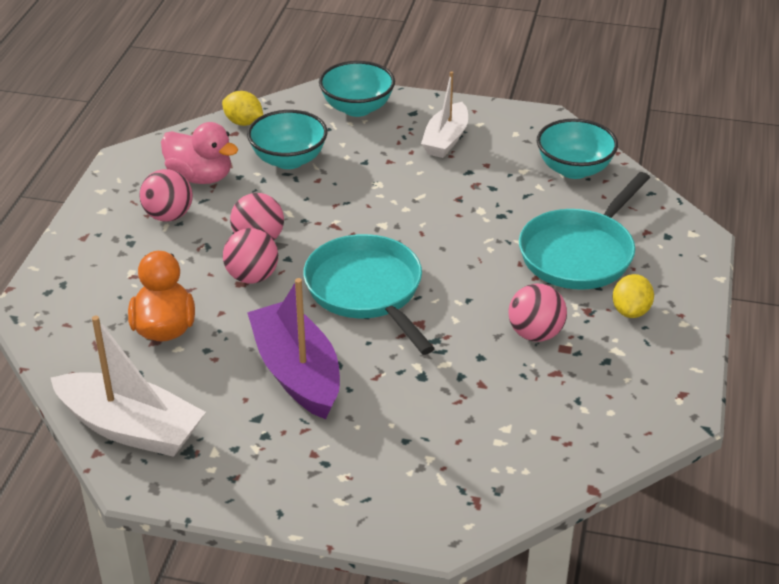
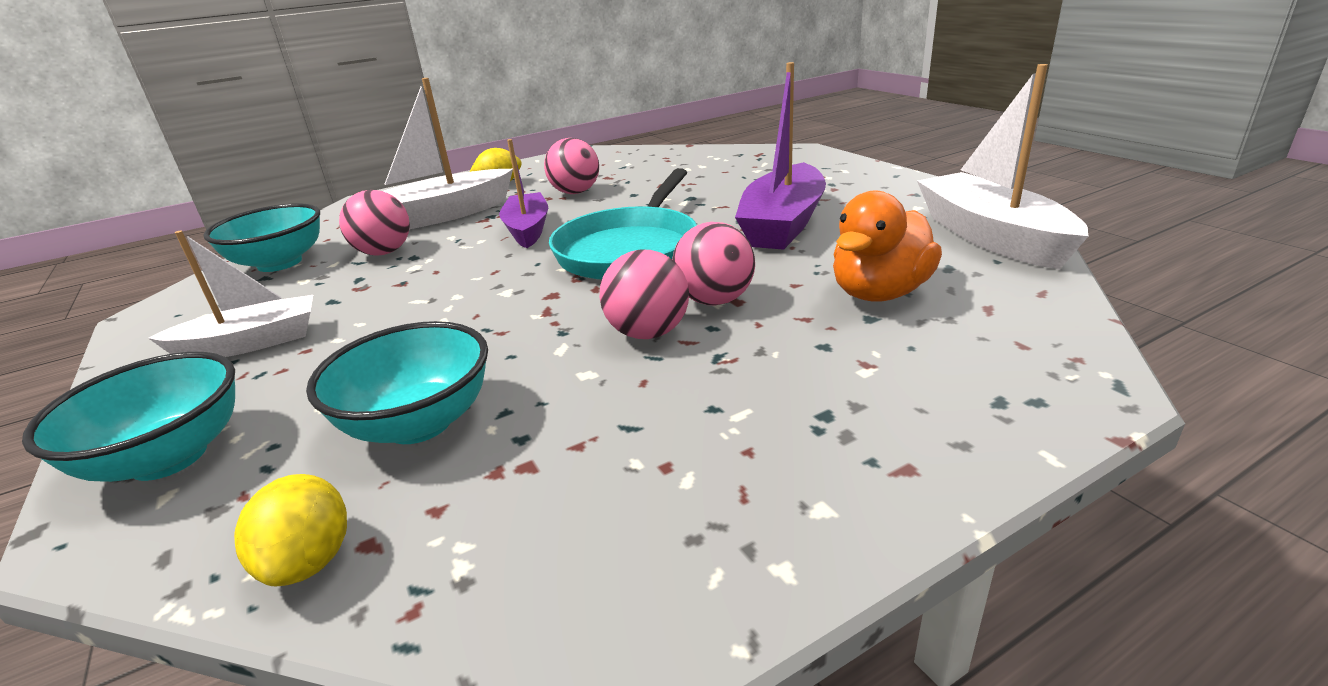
camera: 130 degrees left, 10 degrees down
pink ball [140,169,193,222] -> pink ball moved to [339,190,410,256]
pink duck [161,122,239,184] -> none
turquoise pan [519,172,650,290] -> white boat [383,78,513,229]
none -> purple boat [499,139,548,248]

